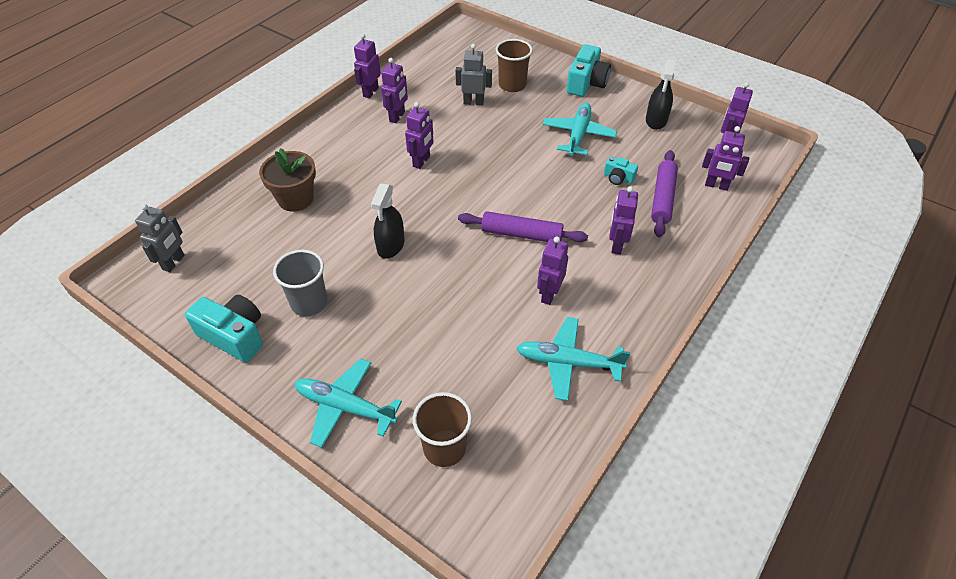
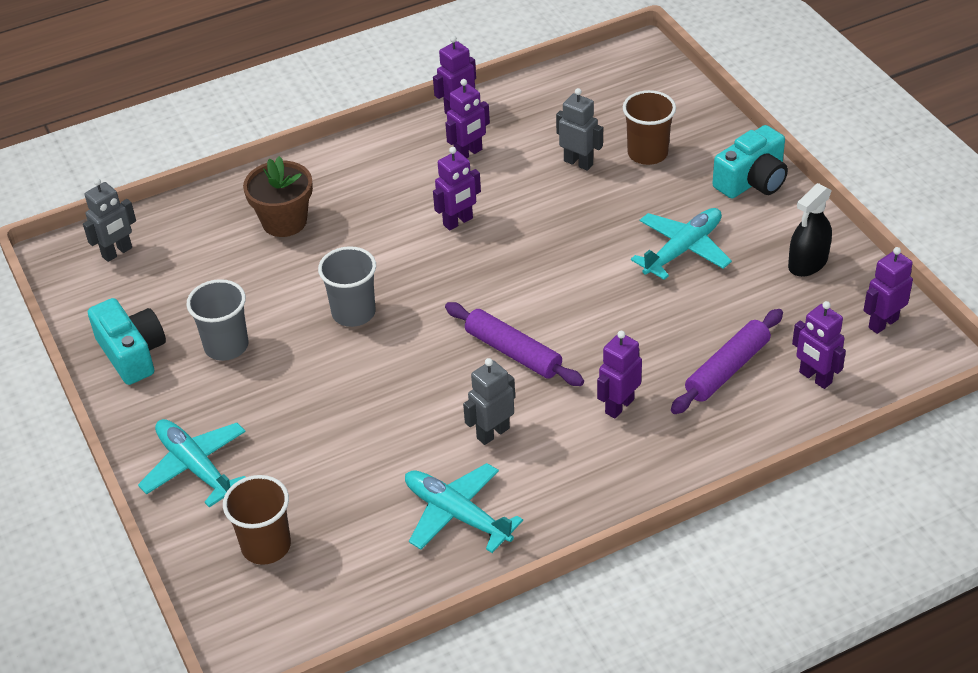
camera: 30 degrees right, 5 degrees down
black spray bottle [371,184,405,259] -> grey cup [318,246,376,327]
purple robot [537,237,568,305] -> grey robot [463,358,515,445]
turquoise camera [604,156,638,185] -> none

